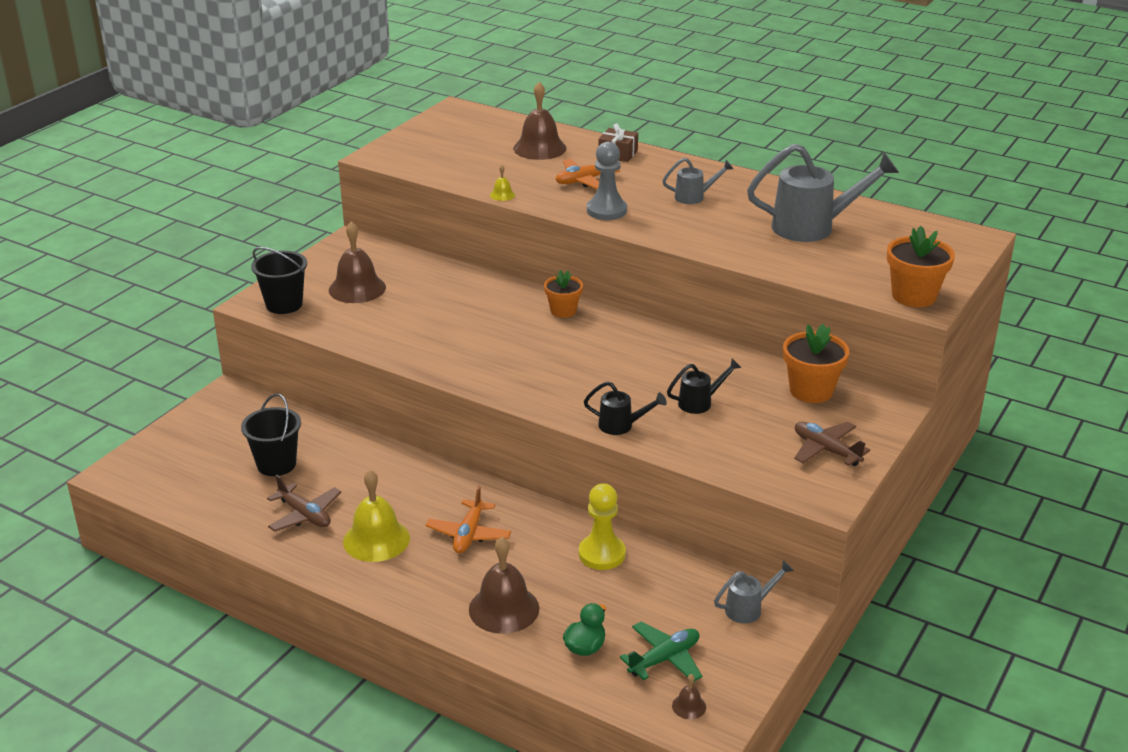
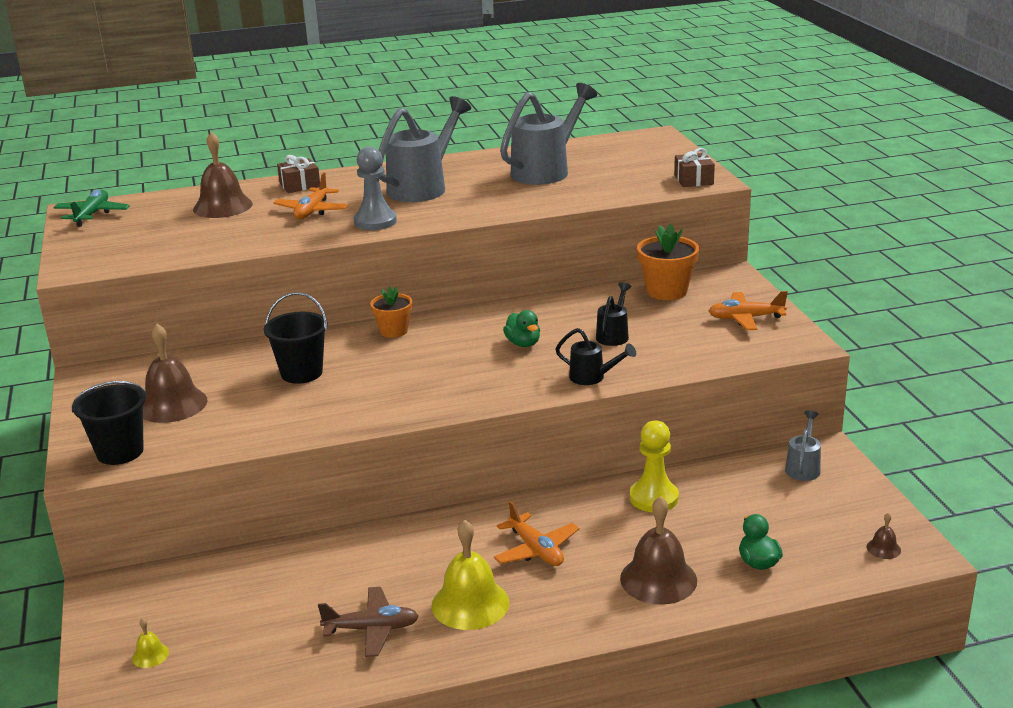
camera: 45 degrees left, 5 degrees down
black bucket [241,393,301,476] -> black bucket moved to [264,292,328,384]
yellow bell [490,165,515,201] -> yellow bell moved to [132,618,169,668]
black watering can [584,381,667,435] -> black watering can turned 60 degrees clockwise [555,328,636,385]
green plane [620,621,702,682] -> green plane moved to [53,190,130,227]
grey watering can [662,158,733,204] -> grey watering can [378,96,471,202], size x1.99
brown plane [794,422,870,466] -> orange plane [709,291,788,330]
orange flower pot [887,226,955,307] -> brown gift [674,148,715,187]
none -> green duck [503,310,540,347]

